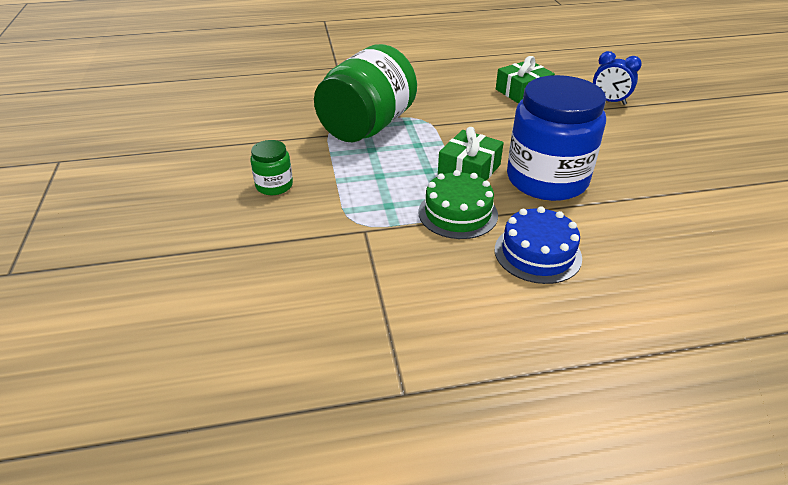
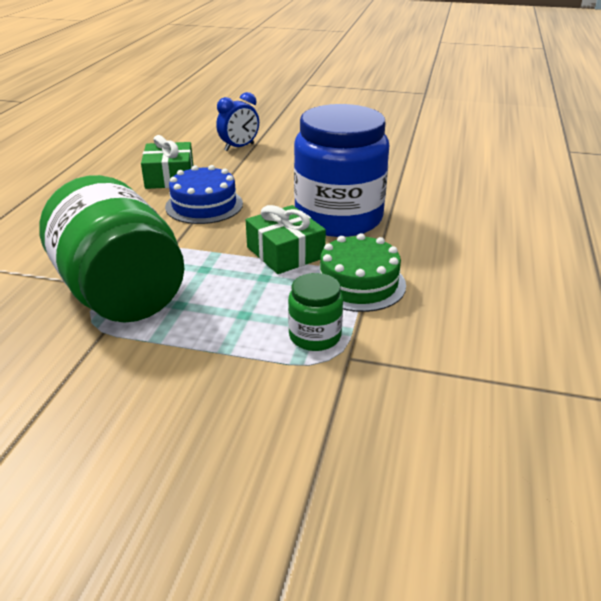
camera: 65 degrees left, 5 degrees down
green jar [250,140,293,195] -> green jar moved to [288,273,343,351]
blue cake [495,206,582,284] -> blue cake moved to [165,165,243,224]

